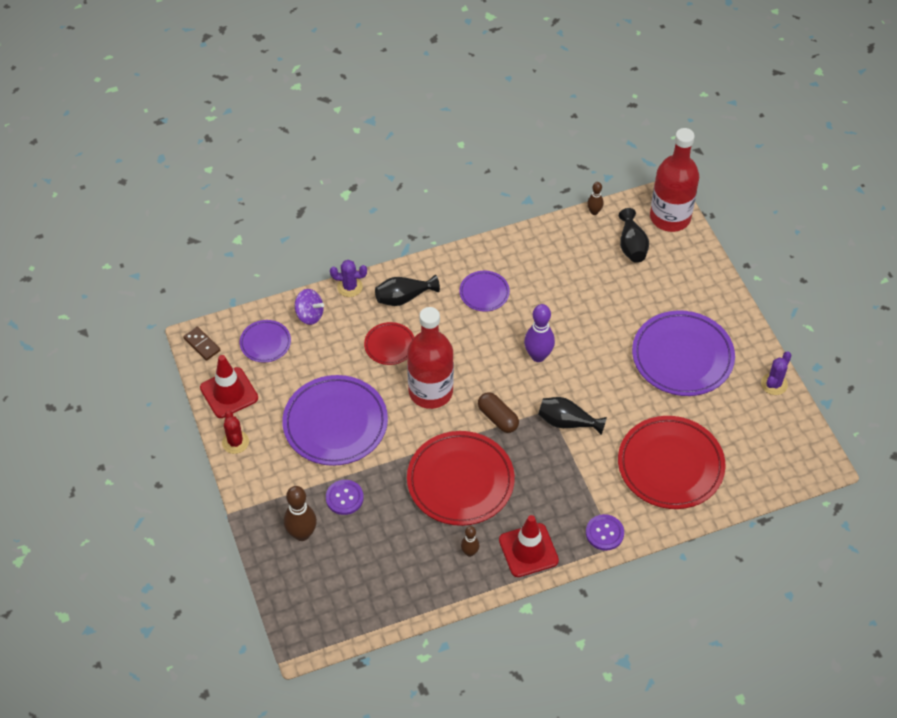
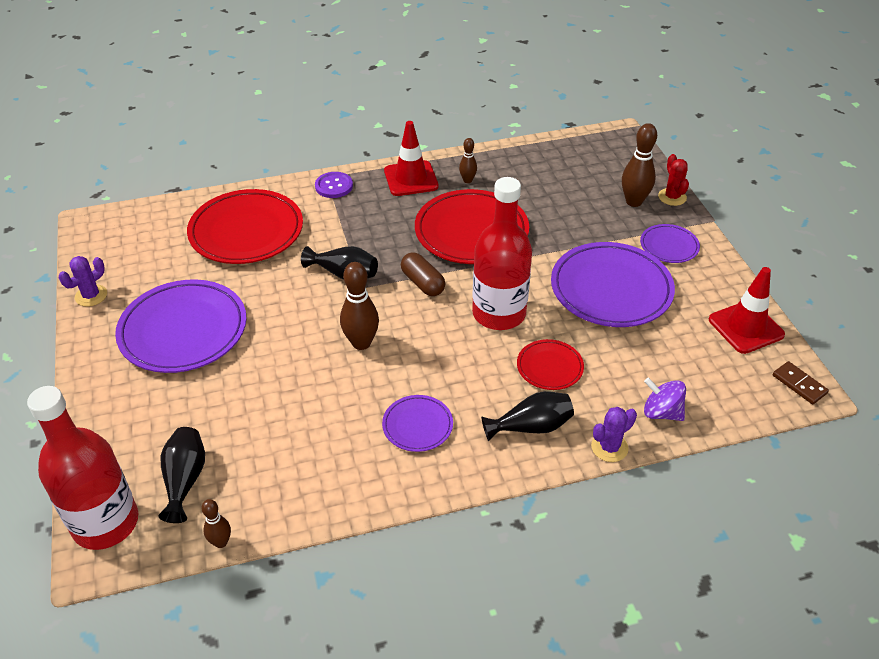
camera: 175 degrees left, 10 degrees down
red cactus [222,411,249,454] -> red cactus moved to [658,154,689,206]
purple plate [240,320,291,363] -> purple plate moved to [640,224,700,263]
purple button [326,480,364,515] -> none
purple cactus [330,260,367,297] -> purple cactus turned 45 degrees counterclockwise [591,407,637,462]
purple bowling pin [524,304,555,362] -> brown bowling pin [340,262,379,350]

